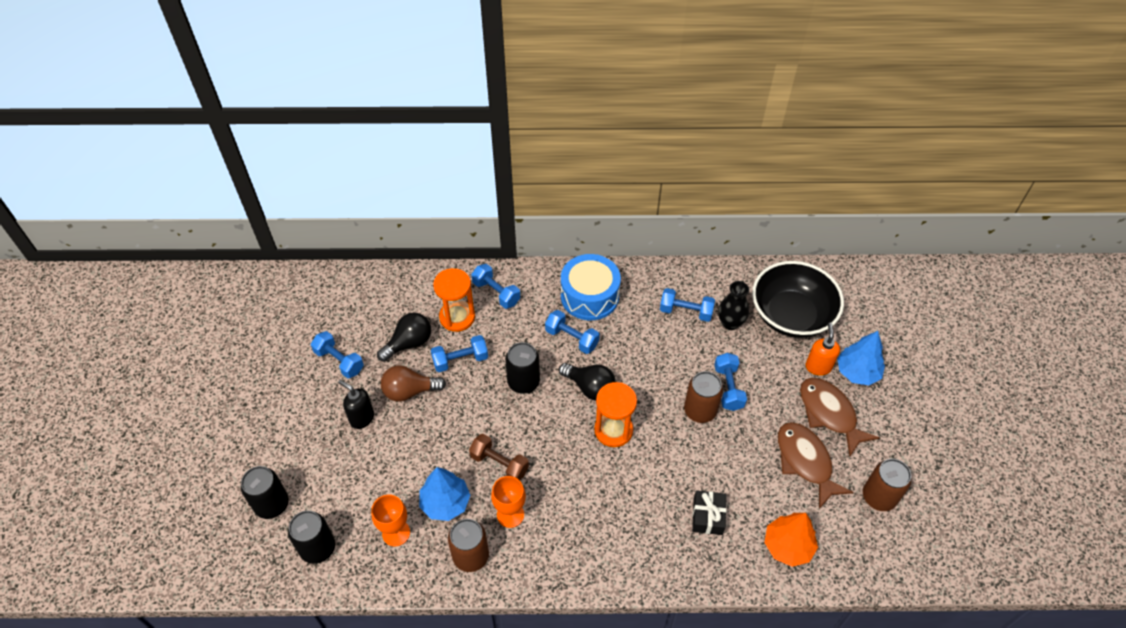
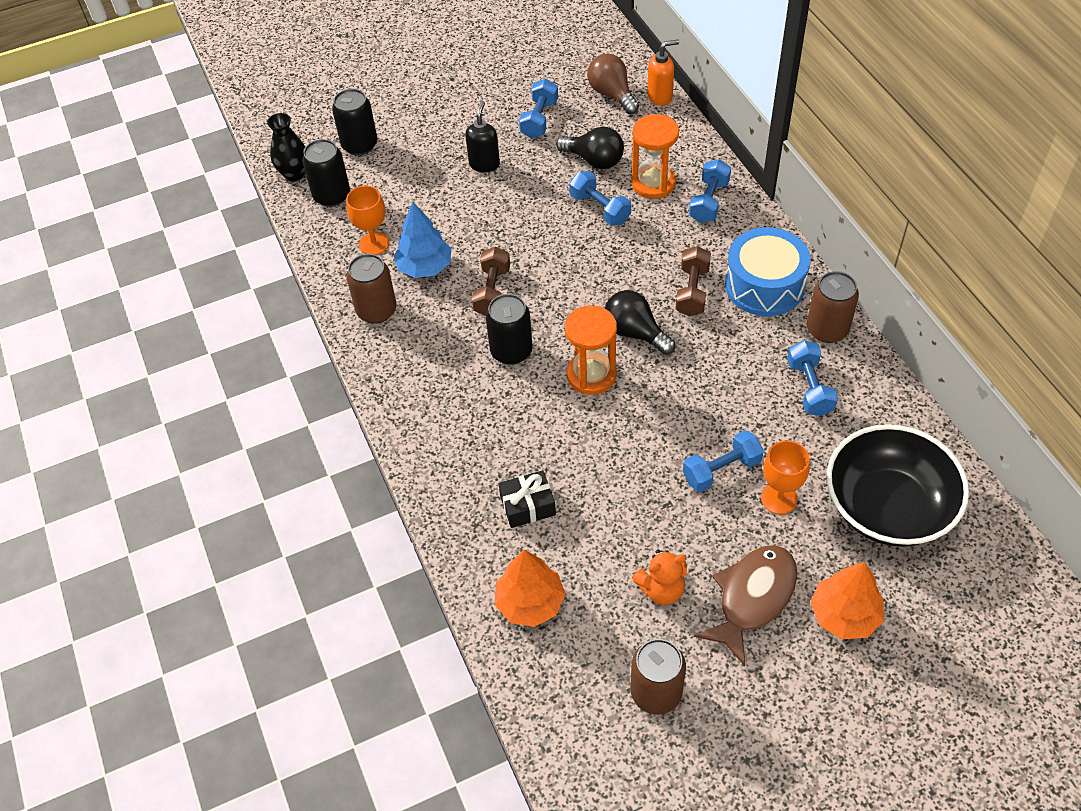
camera: 70 degrees right, 0 degrees up
brown light bulb [381,365,446,402] -> brown light bulb moved to [587,54,639,114]
orange goblet [491,476,526,528] -> orange goblet moved to [761,440,810,514]
black can [505,342,540,394] -> black can moved to [486,294,533,365]
blue dumbbell [545,310,600,354] -> brown dumbbell [675,246,711,316]
black light bulb [559,363,616,401] -> black light bulb turned 120 degrees clockwise [605,290,676,355]
brown can [684,371,723,423] -> brown can moved to [806,271,859,343]
black vase [718,281,749,330] -> black vase moved to [267,113,305,182]
brown fish [778,422,854,509] -> orange teddy bear [632,550,687,605]
orange soap dispenser [806,323,840,376] -> orange soap dispenser moved to [647,40,679,106]
blue tree [837,331,885,385] -> orange tree [810,562,884,639]

